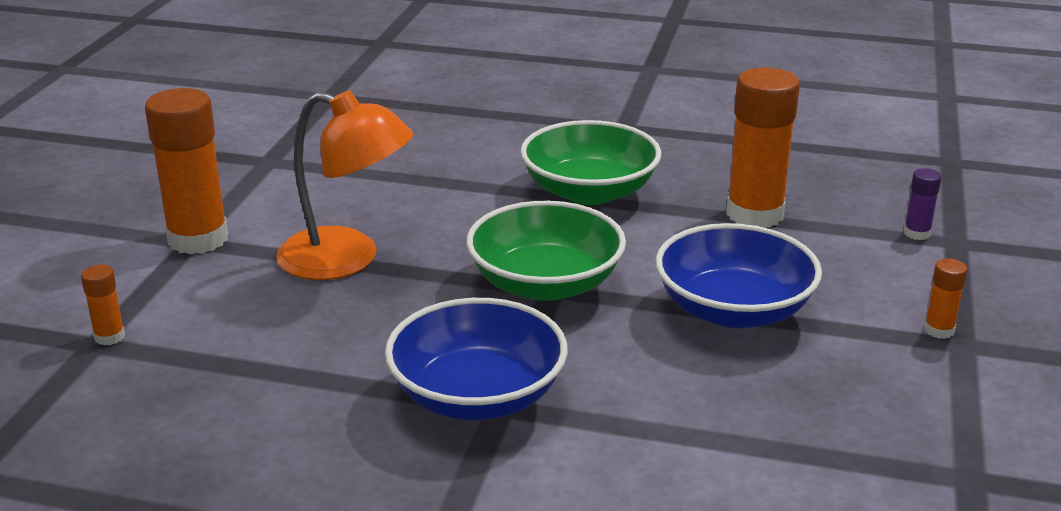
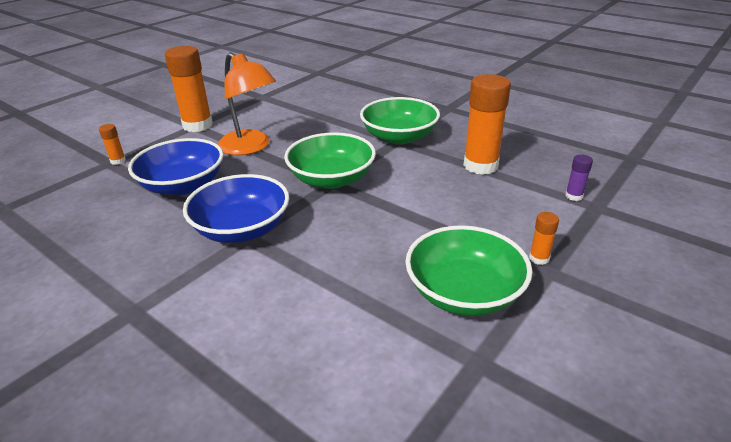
camera: 25 degrees right, 5 degrees up
blue bowl [656,223,822,328] -> blue bowl moved to [128,138,224,195]
none -> green bowl [405,225,533,316]

